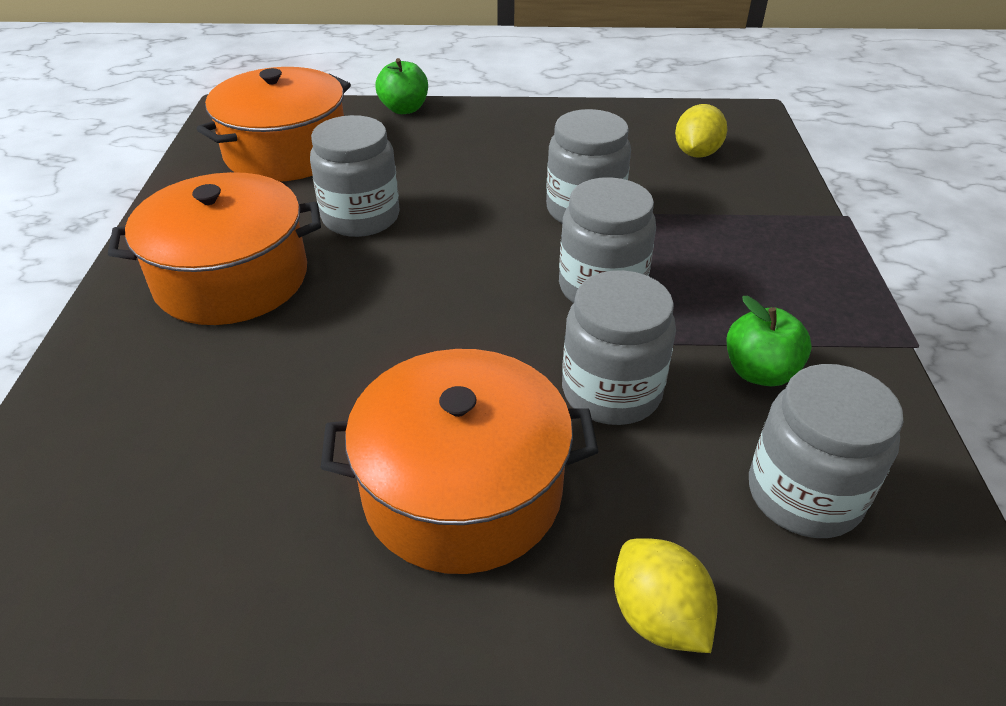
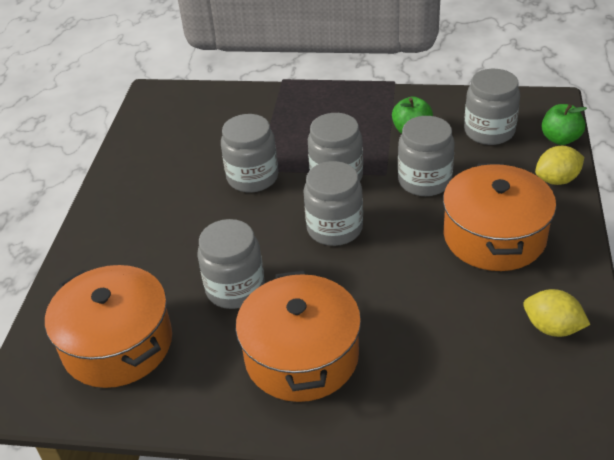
camera: 80 degrees left, 0 degrees up
green apple [375,58,428,114] -> green apple moved to [541,104,587,145]
yellow lemon [675,104,727,158] -> yellow lemon moved to [523,289,590,337]
none -> grey jar [303,161,363,246]

